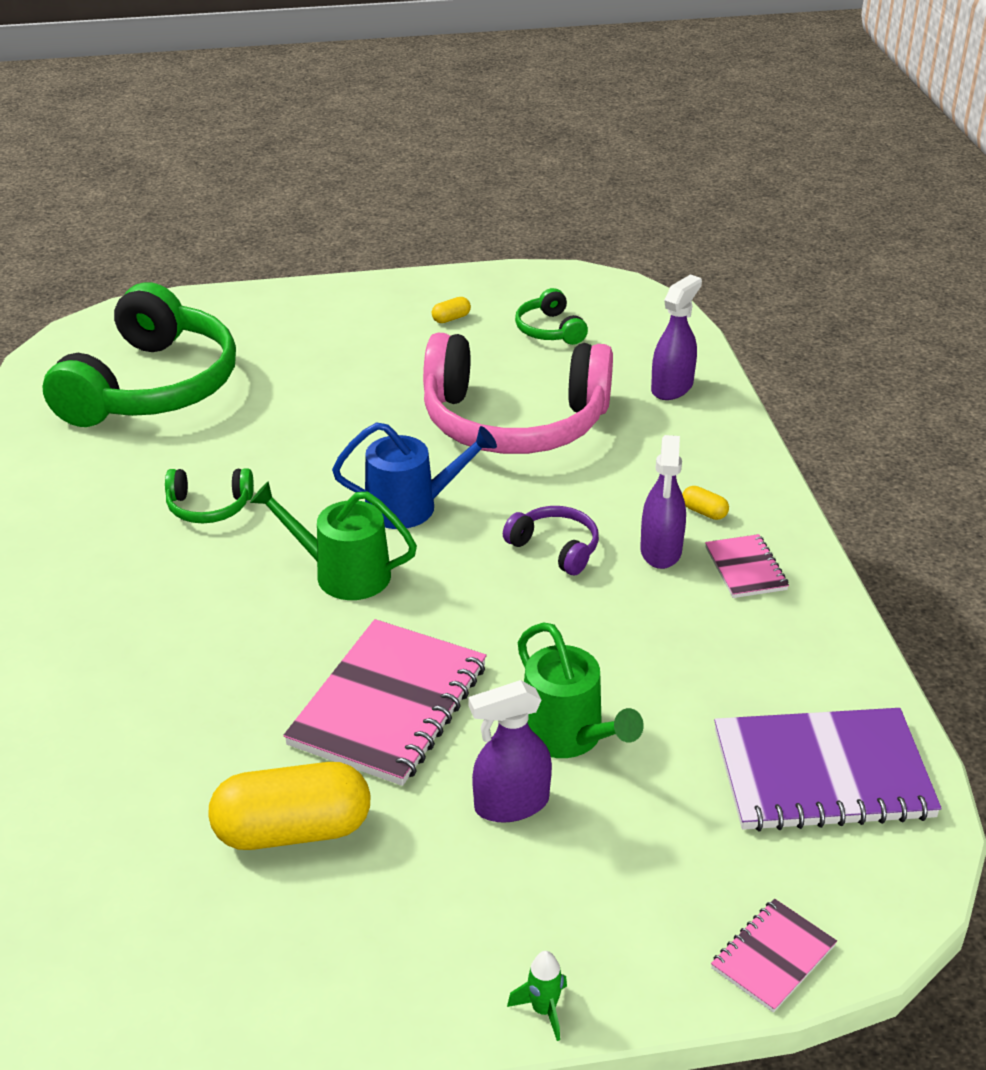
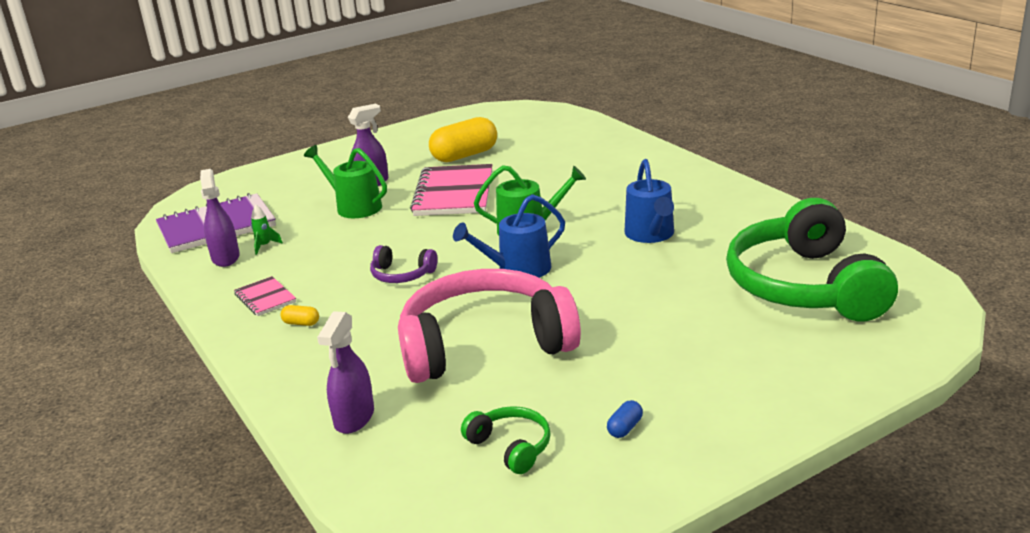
camera: 160 degrees right, 10 degrees down
green headphones [165,468,254,523] -> blue watering can [624,159,674,243]
yellow capsule [432,297,471,323] -> blue capsule [607,400,643,438]
green rocket [507,951,567,1041] -> green rocket moved to [251,205,283,255]
purple spray bottle [640,435,686,569] -> purple spray bottle moved to [200,169,240,267]
pink notebook [711,899,837,1013] -> none

